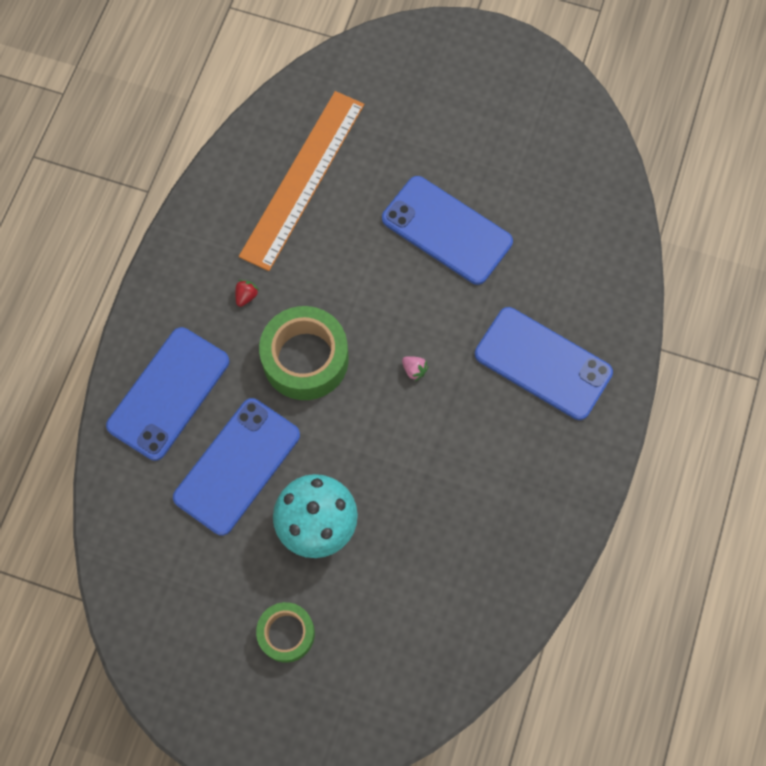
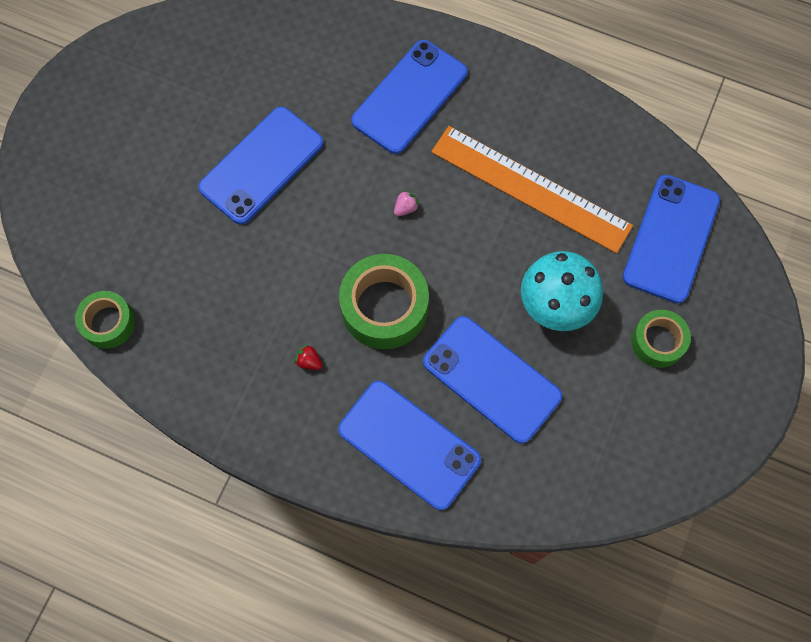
camera: 85 degrees left, 0 degrees up
orange ruler [239,91,364,271] -> orange ruler moved to [431,126,633,254]
none -> green tape [75,291,135,349]
none -> blue phone [623,175,720,304]

